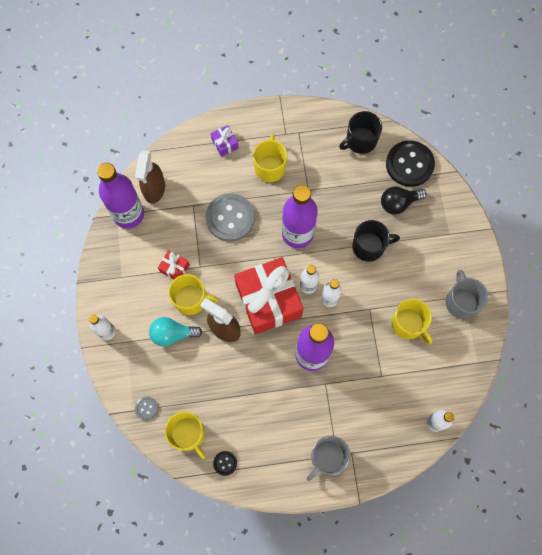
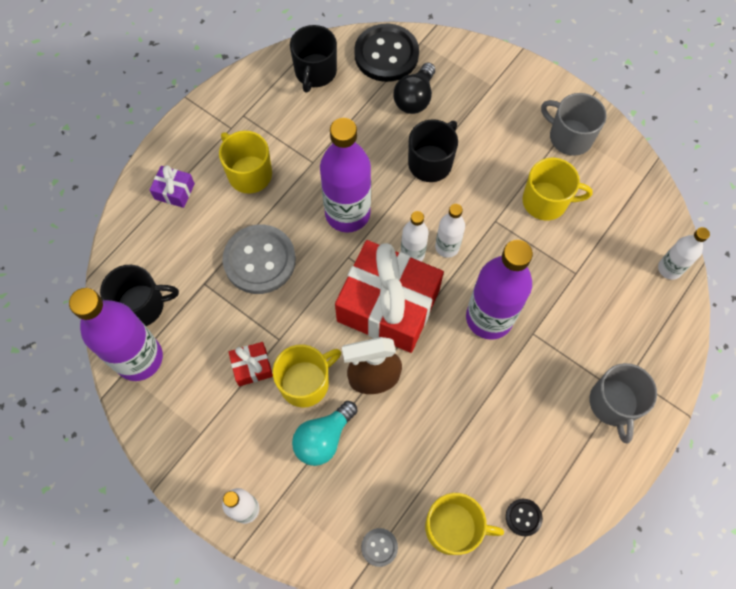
camera: 45 degrees left, 5 degrees down
brown spray bottle [135,150,165,204] -> black mug [100,265,179,326]

